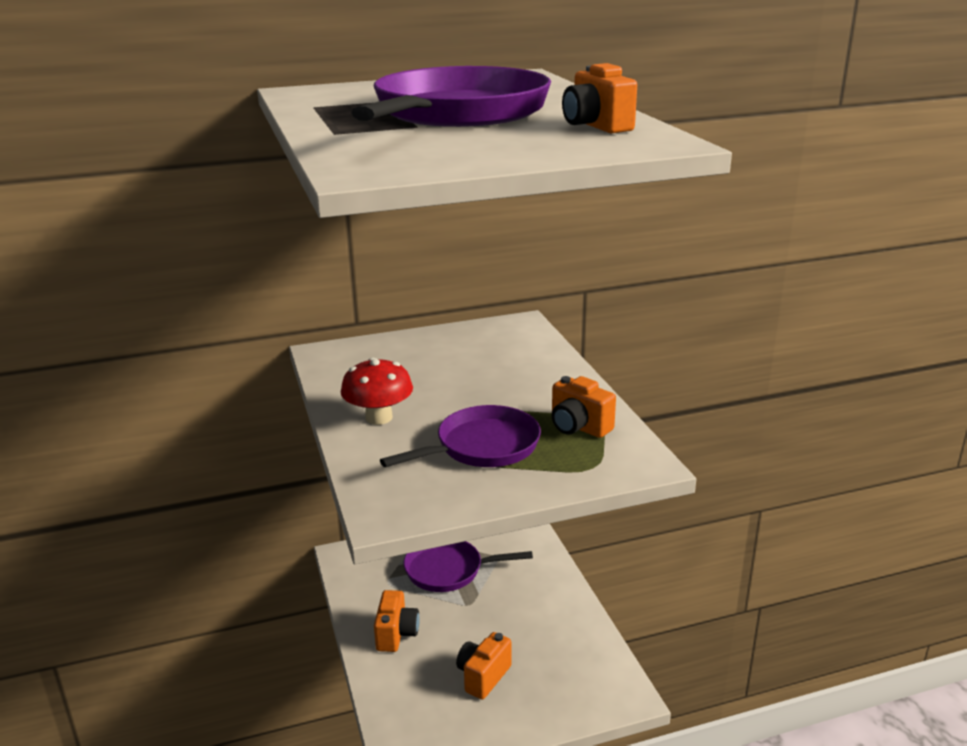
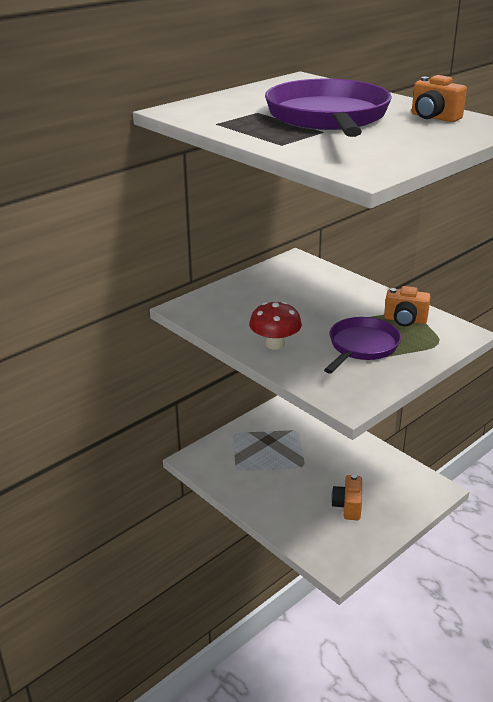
camera: 25 degrees left, 5 degrees up
orange camera [374,590,420,652] -> none
purple pan [404,541,533,592] -> none

